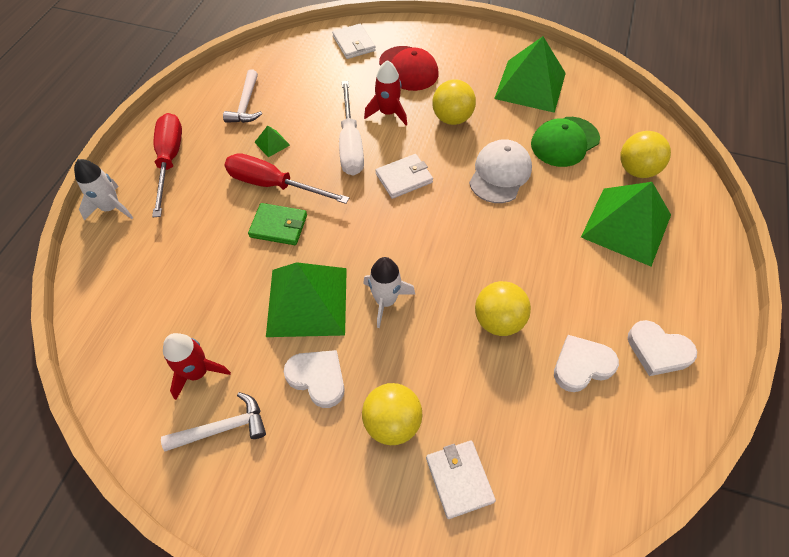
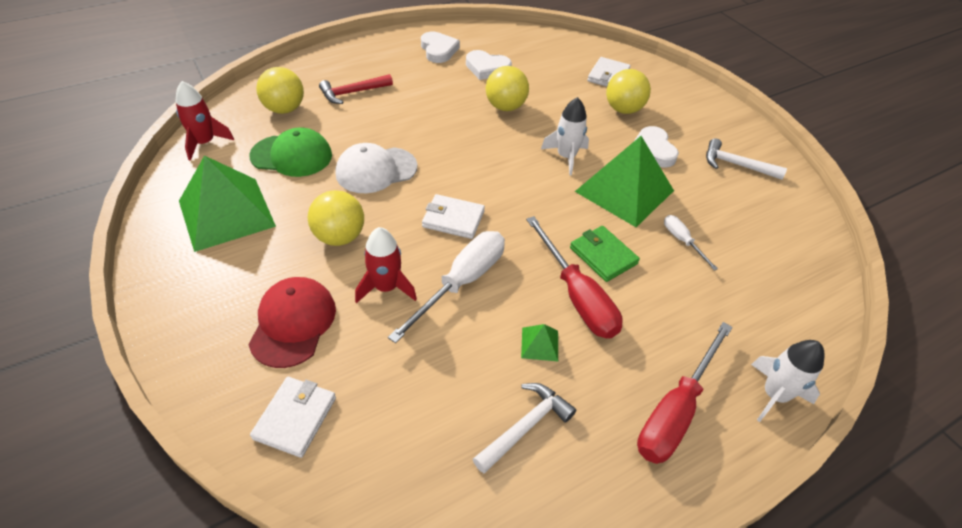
camera: 140 degrees left, 10 degrees down
red rocket [163,333,231,400] -> red rocket moved to [175,81,234,161]
green pyramid [581,182,671,266] -> red hammer [319,74,393,104]
none -> white screwdriver [664,215,718,271]

